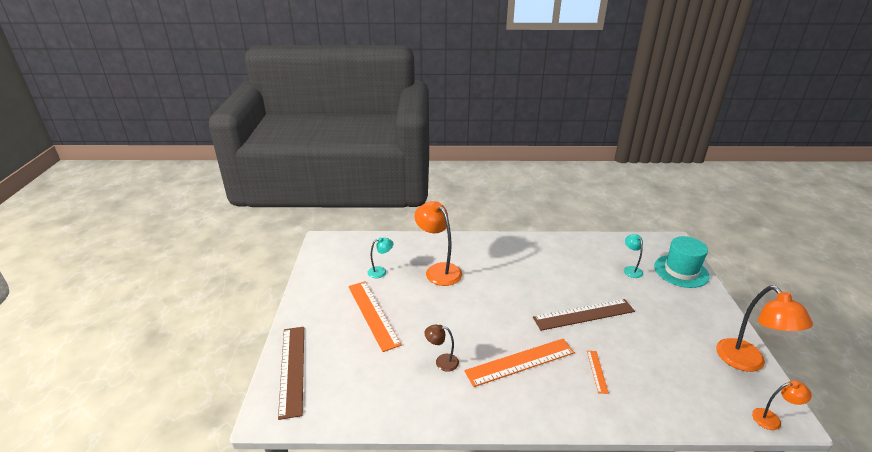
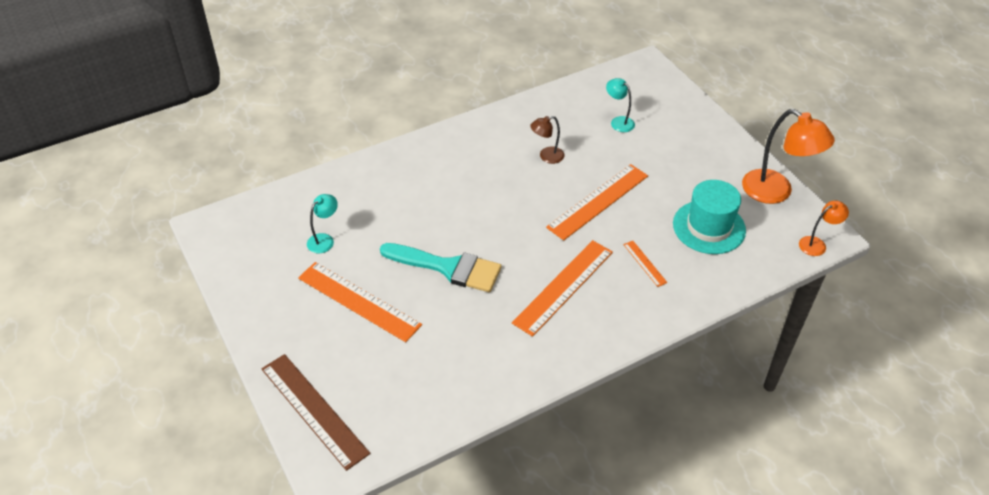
camera: 30 degrees left, 15 degrees up
orange lamp [414,201,462,286] -> none
brown lamp [424,325,459,372] -> brown lamp moved to [530,116,564,164]
brown ruler [533,299,635,331] -> orange ruler [546,164,648,240]
turquoise hat [654,236,709,288] -> turquoise hat moved to [673,180,746,254]
none -> turquoise brush [380,243,502,292]

